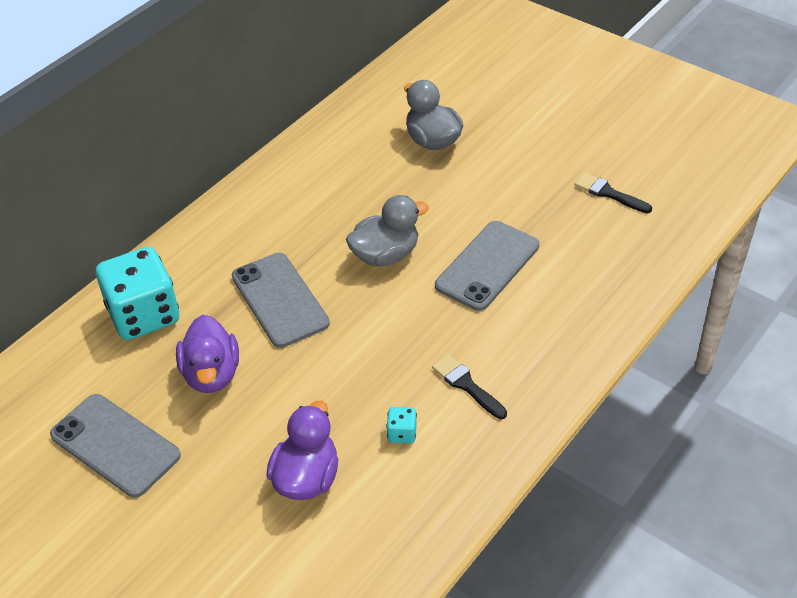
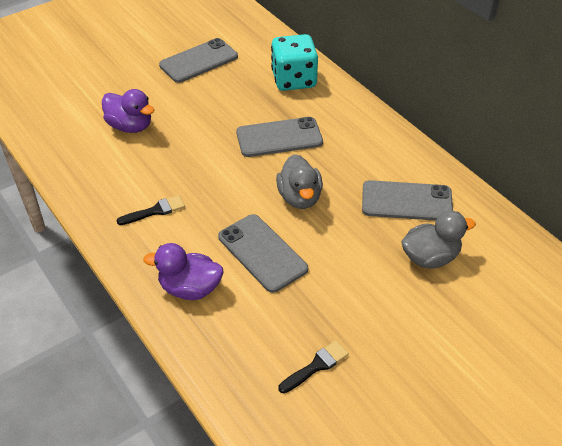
camera: 105 degrees right, 0 degrees up
purple duck [176,315,239,393] -> purple duck moved to [143,243,224,300]
turquoise dice [386,407,417,443] -> none
none -> grey phone [362,180,453,221]

